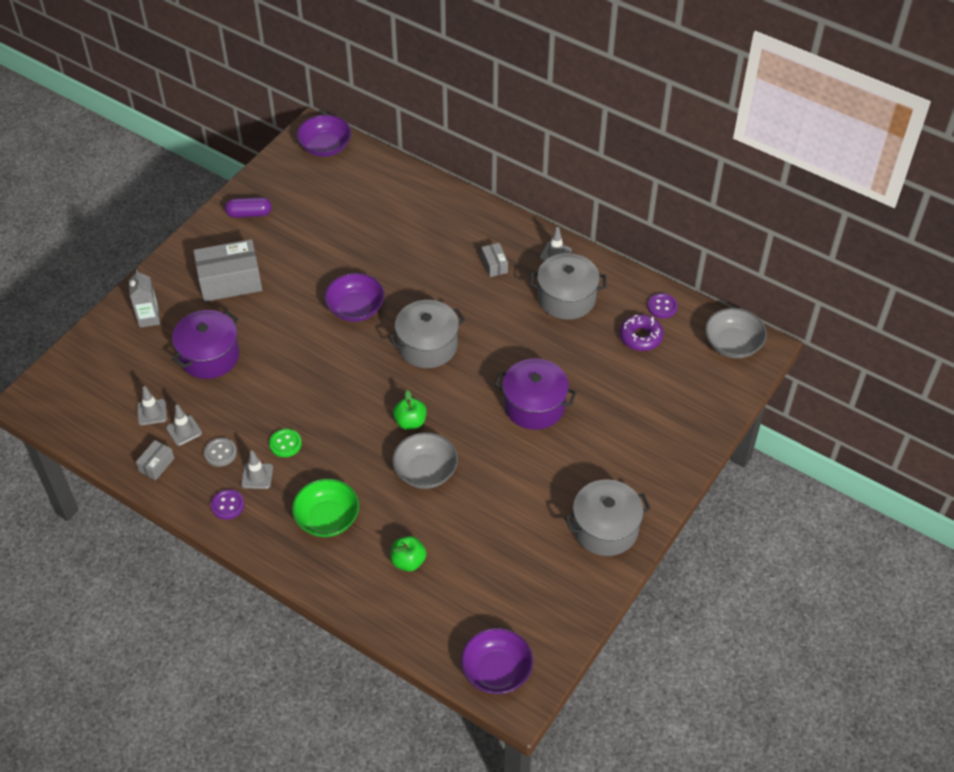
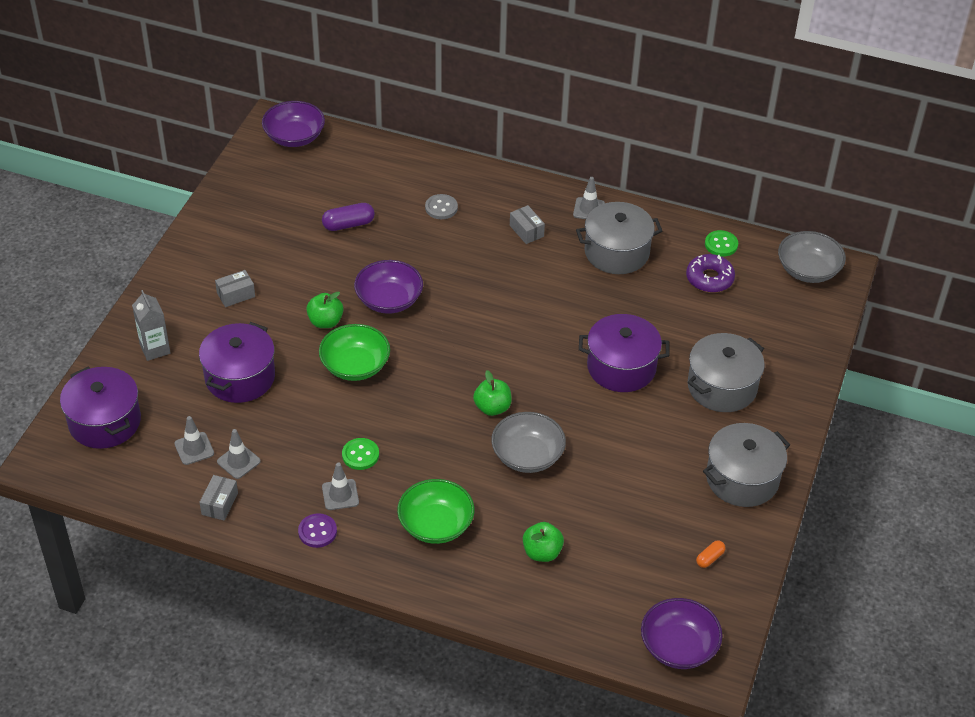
camera: 15 degrees left, 5 degrees down
grey box [193,239,262,302] -> grey box [215,270,255,307], size x0.48
grey button [204,438,237,467] -> grey button moved to [425,194,458,219]
purple capsule [225,197,272,218] -> purple capsule moved to [322,203,375,231]
grey pot [388,300,465,368] -> grey pot moved to [687,333,765,412]
purple button [647,293,678,318] -> green button [705,230,738,256]
none -> purple pot [60,367,141,449]
none -> green apple [306,292,344,328]
none -> green bowl [319,324,390,381]
none -> orange capsule [696,540,726,568]

